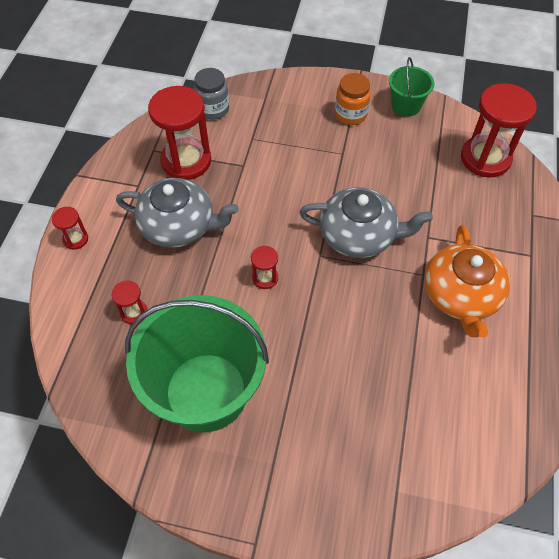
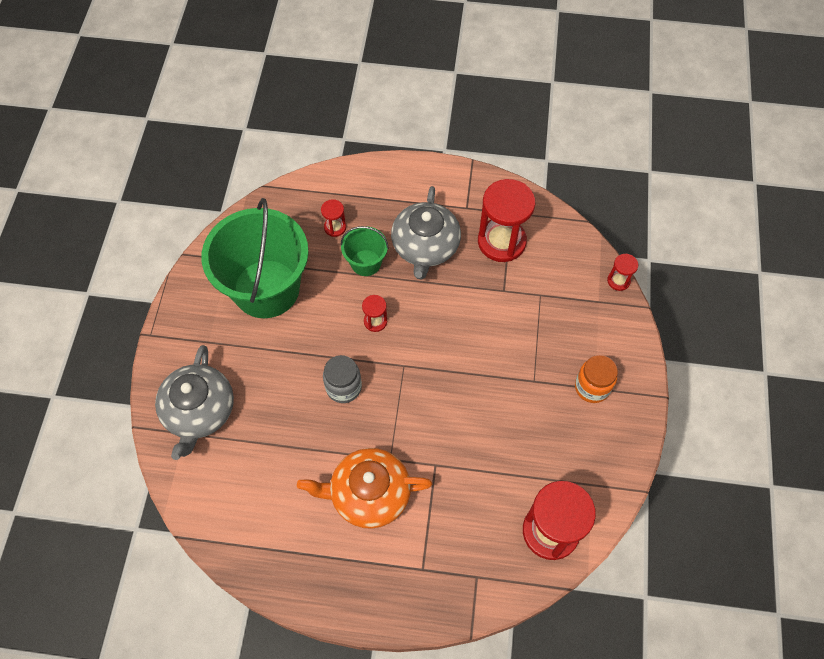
camera: 85 degrees right, 5 degrees up
red hourglass [52,207,88,250] -> red hourglass moved to [607,254,638,291]
grey jar [194,68,229,120] -> grey jar moved to [323,355,362,403]
grey teapot [299,187,433,258] -> grey teapot moved to [155,345,234,460]
green bucket [389,57,435,116] -> green bucket moved to [340,226,389,276]

